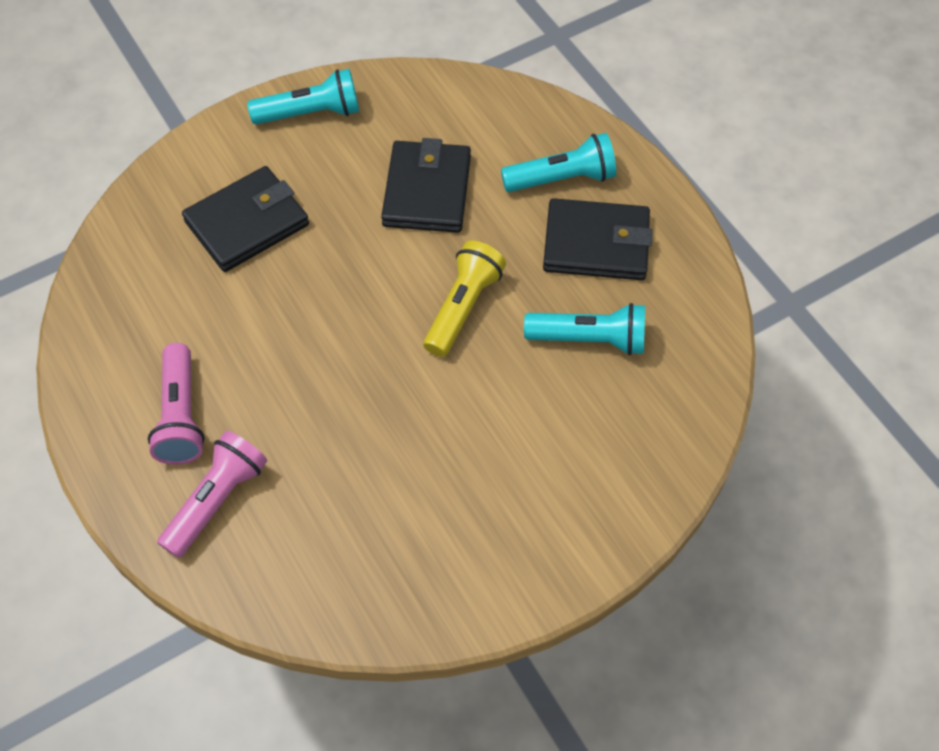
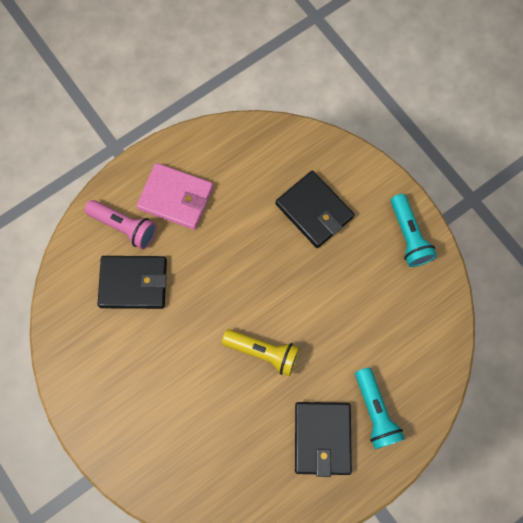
camera: 85 degrees right, 15 degrees up
pink flashlight [148,343,205,465] -> pink wallet [136,163,213,230]
black wallet [381,138,471,233] -> black wallet moved to [97,256,167,309]
turquoise flashlight [524,303,645,356] -> none

